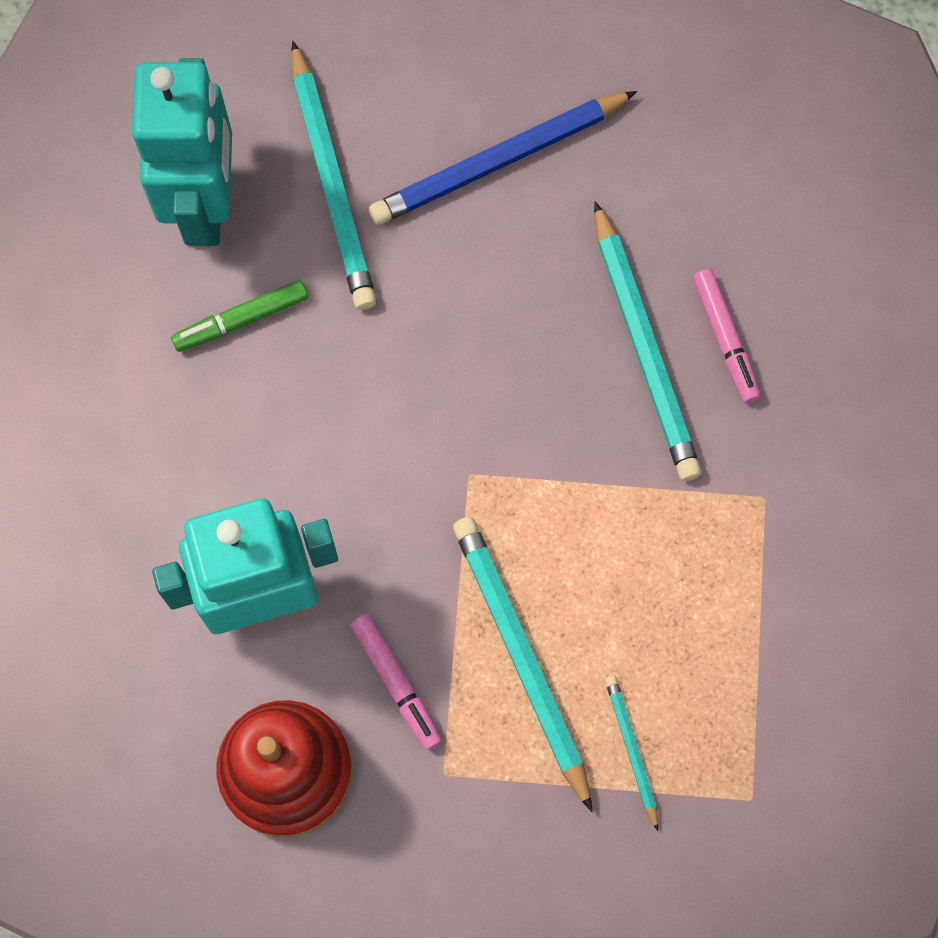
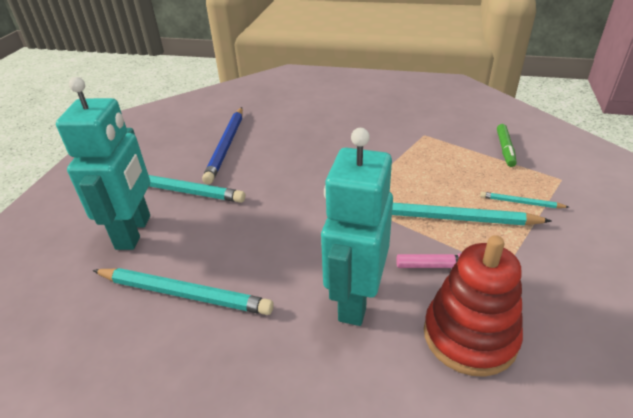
camera: 55 degrees left, 35 degrees down
turquoise robot [132,58,232,246] -> turquoise robot turned 60 degrees clockwise [56,77,150,250]
green marker [171,280,308,352] -> green marker moved to [497,124,517,167]
turquoise pencil [594,201,701,481] -> turquoise pencil moved to [92,268,274,315]
pink marker [693,269,760,403] -> none

